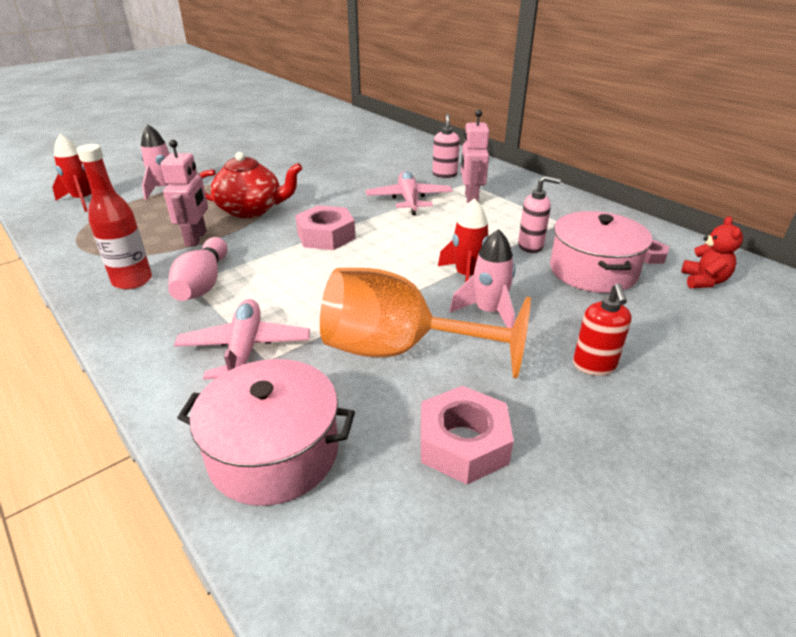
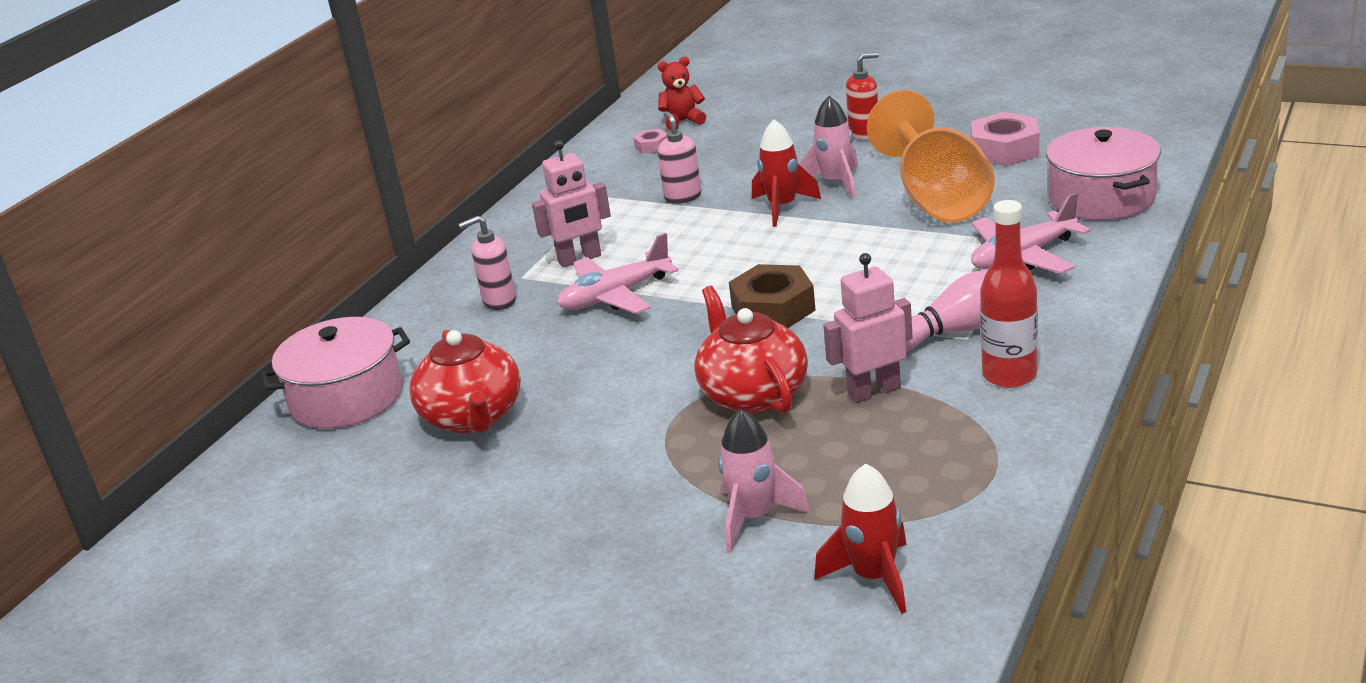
camera: 110 degrees left, 5 degrees down
pink nut [295,205,356,250] -> brown nut [729,264,816,328]
pink pot [550,211,652,293] -> pink pot moved to [260,317,410,429]
none -> red teapot [409,330,521,433]

